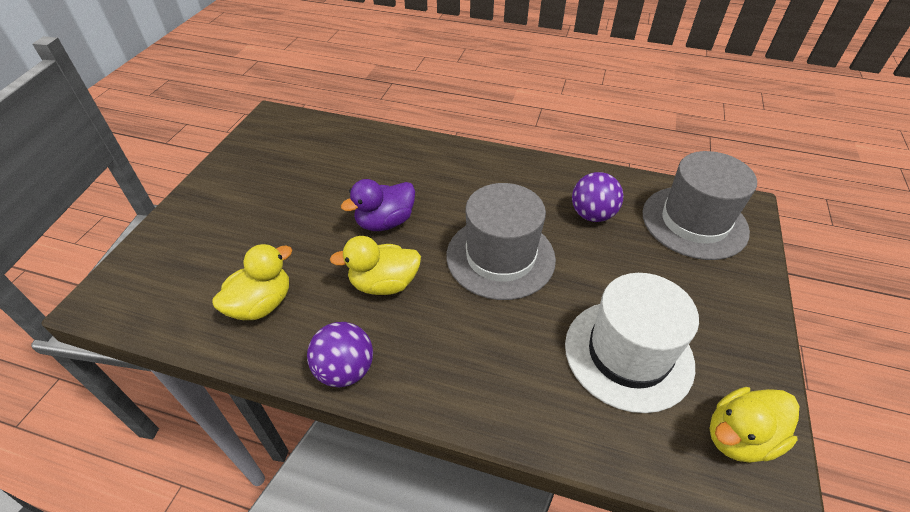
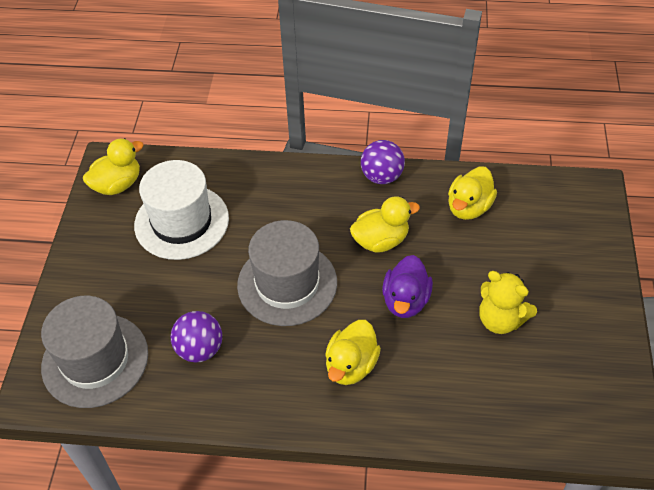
camera: 170 degrees right, 5 degrees up
purple duck [341,179,415,231] -> purple duck turned 150 degrees clockwise [382,255,433,318]
none -> yellow duck [325,320,381,385]
none -> yellow teddy bear [479,271,537,334]

